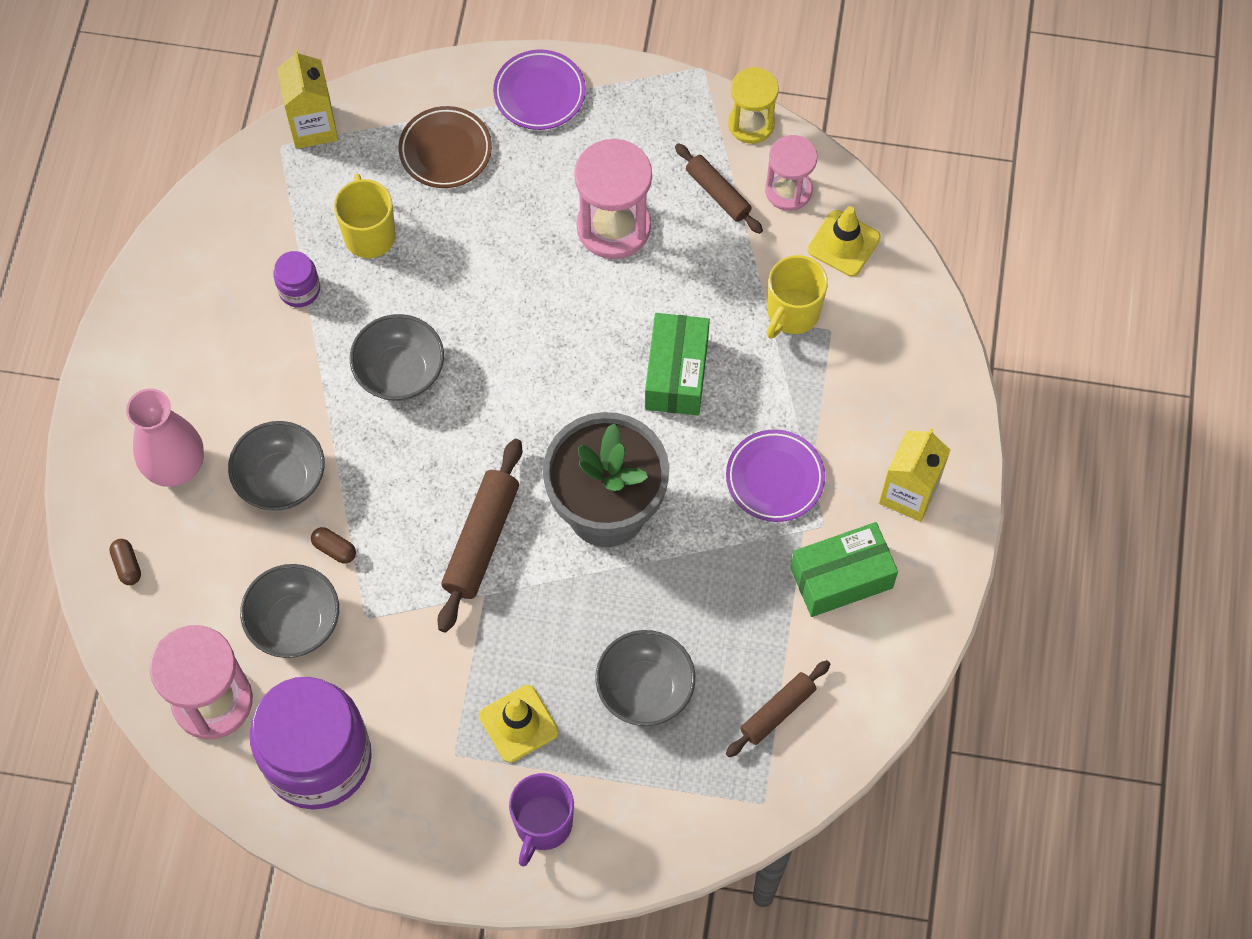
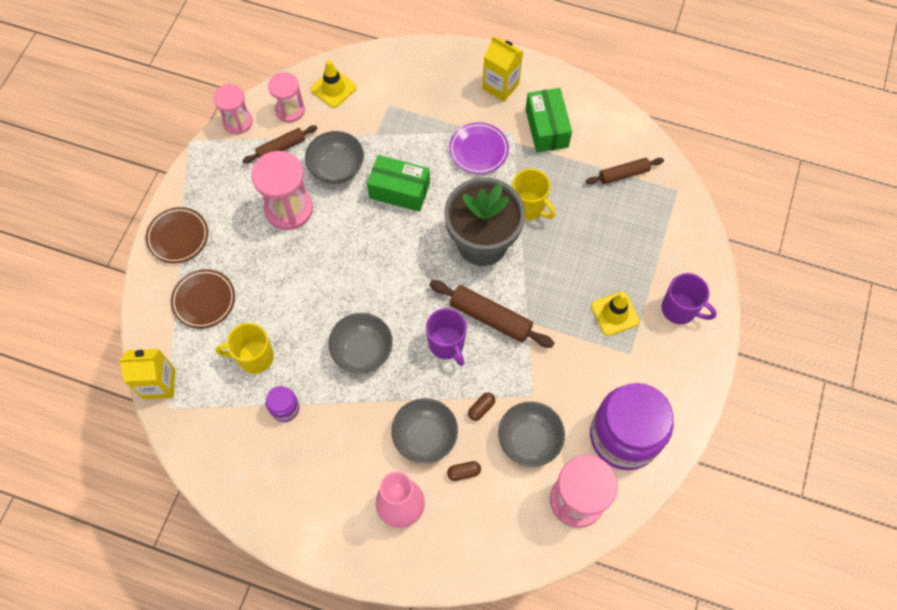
camera: 80 degrees left, 0 degrees up
brown capsule [109,539,141,585] -> brown capsule moved to [447,461,481,481]
purple plate [493,49,586,130] -> brown plate [145,207,208,263]
grey bowl [595,630,695,726] -> grey bowl moved to [305,131,364,184]
brown rolling pin [726,660,831,757] -> brown rolling pin turned 75 degrees counterclockwise [586,158,664,184]
yellow hourglass [728,67,779,144] -> pink hourglass [213,84,253,134]
yellow mug [767,255,828,339] -> yellow mug moved to [512,169,555,220]
none -> purple mug [426,308,467,366]

